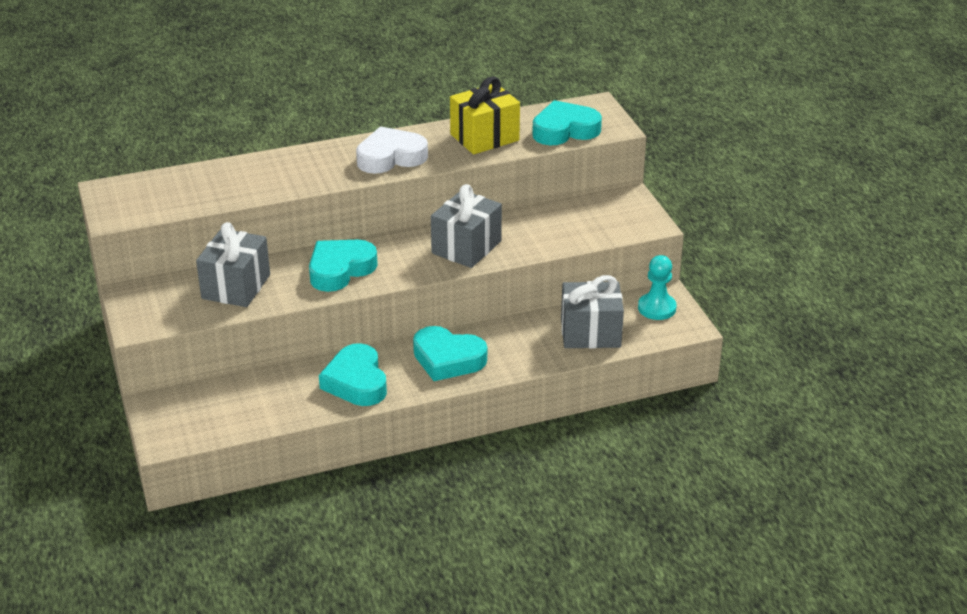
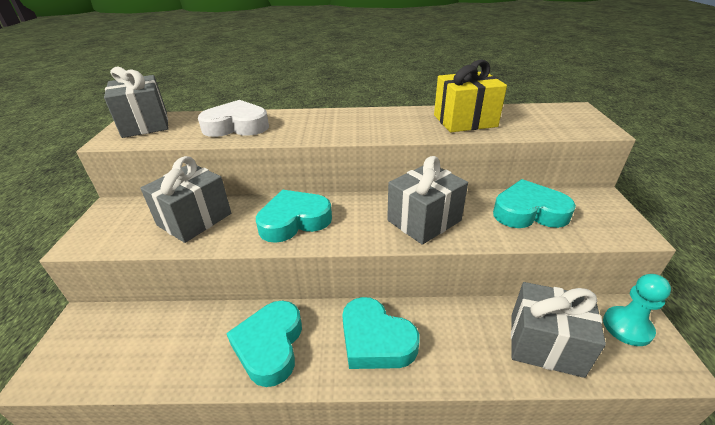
camera: 20 degrees right, 0 degrees up
white heart [356,126,428,174] -> white heart moved to [198,100,269,137]
turquoise heart [532,100,602,145] -> turquoise heart moved to [493,179,576,228]
none -> grey gift [104,67,169,138]

